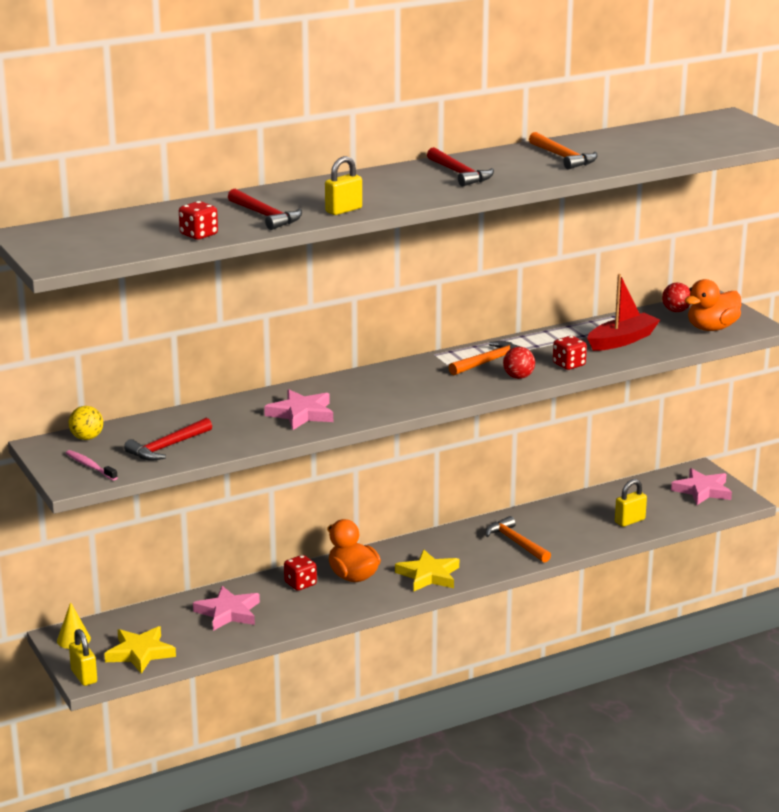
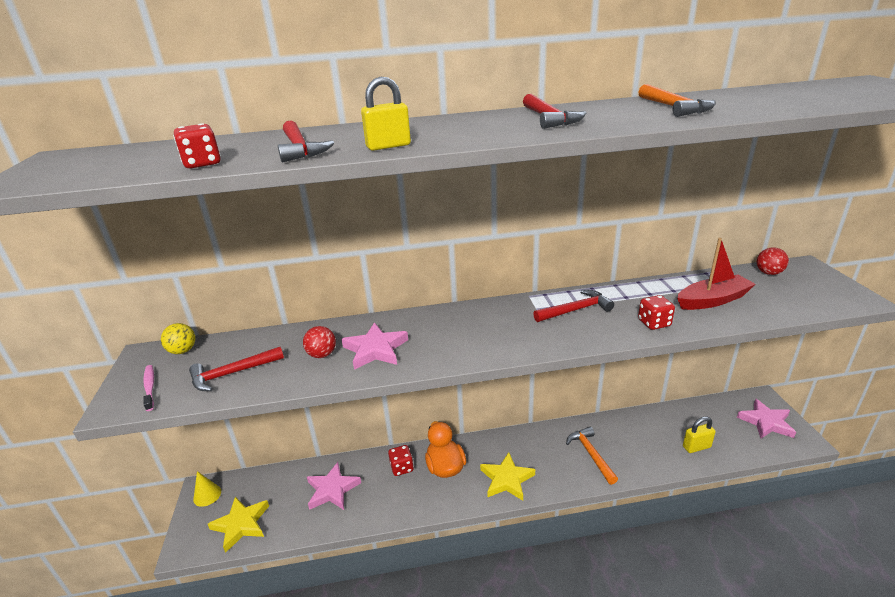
camera: 20 degrees right, 5 degrees up
yellow padlock [69,629,97,686] -> none
orange hammer [449,341,521,375] -> red hammer [533,290,614,322]
red ball [503,347,535,379] -> red ball moved to [303,326,336,358]
orange duck [684,279,741,331] -> none

